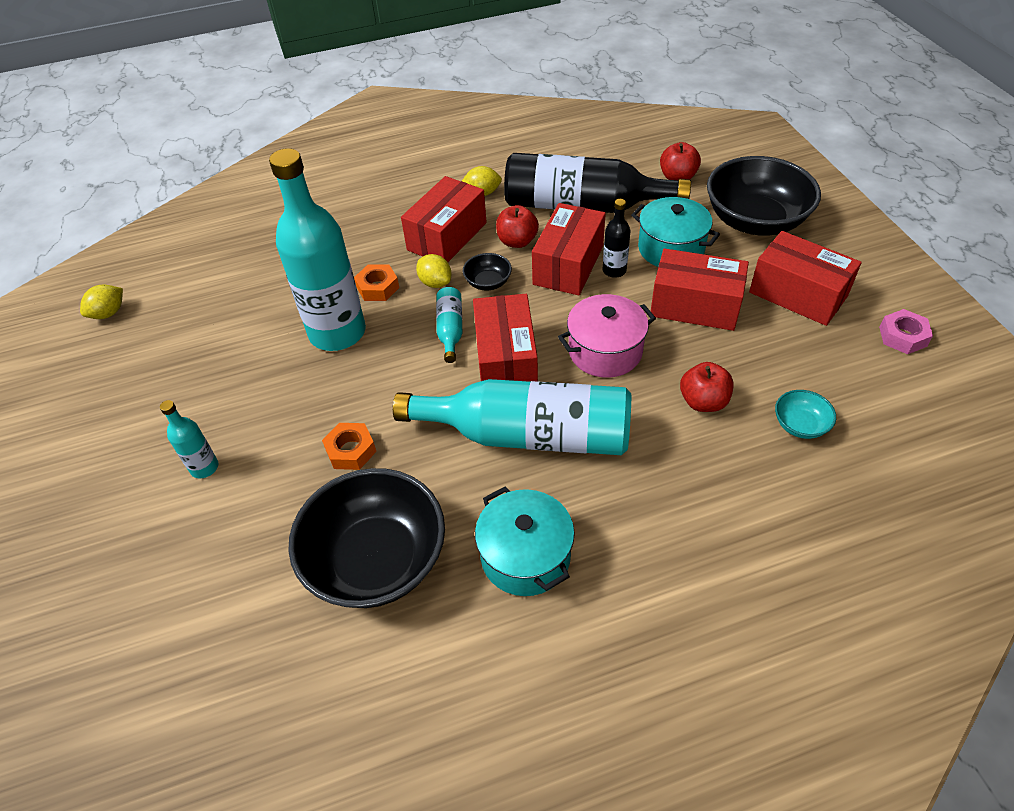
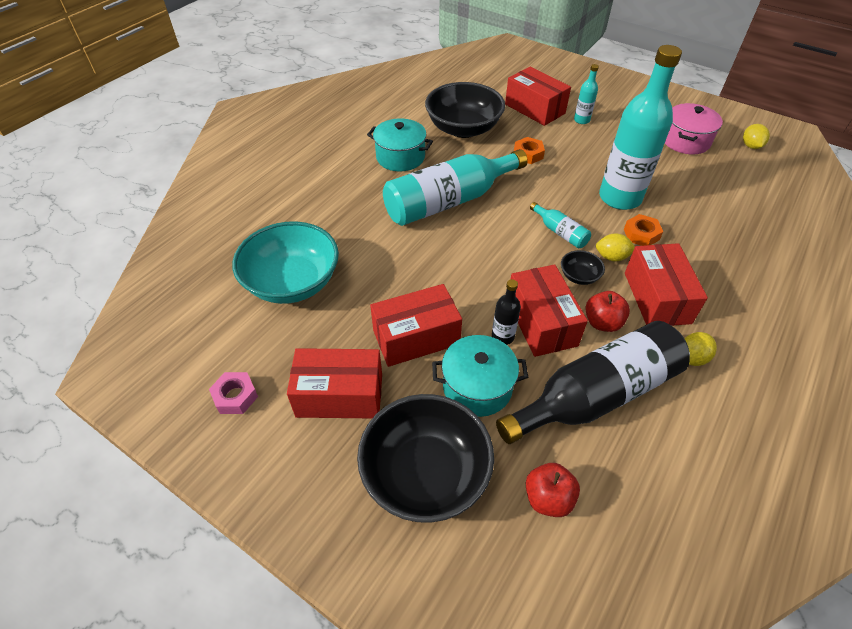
camera: 140 degrees right, 0 degrees up
red box [473,294,538,382] -> red box moved to [505,67,571,126]
pink pot [558,294,656,378] -> pink pot moved to [665,103,723,154]
red apple [680,362,734,412] -> none
turquoise bowl [775,390,836,439] -> turquoise bowl [232,221,339,304], size x2.32

